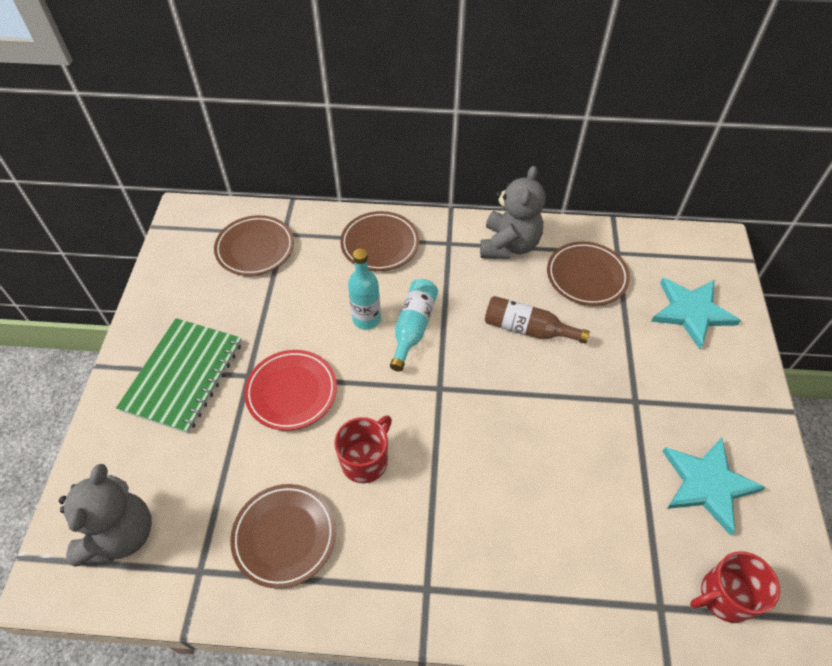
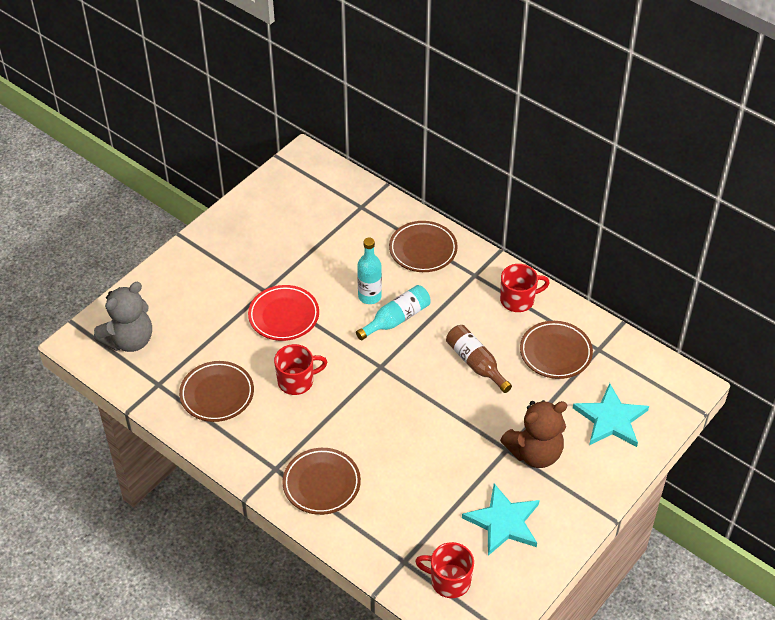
camera: 35 degrees right, 5 degrees down
green notebook [116,318,242,434] -> none
brown plate [214,215,294,276] -> brown plate moved to [282,448,361,515]
grey teddy bear [480,166,545,259] -> red mug [500,264,550,312]
none -> brown teddy bear [500,400,567,468]

